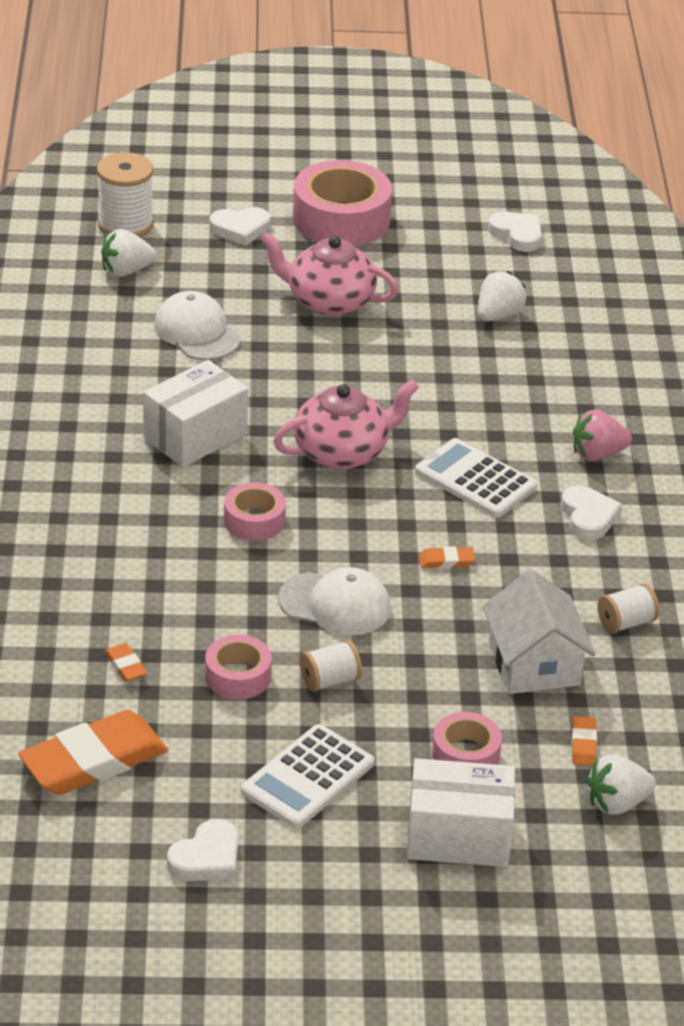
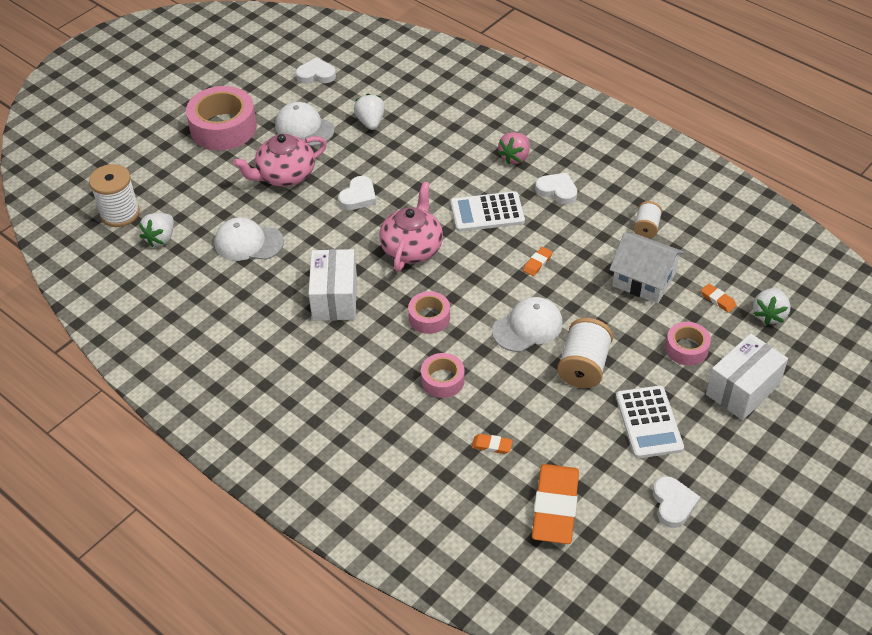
camera: 45 degrees left, 10 degrees up
pink tape [205,635,272,699] -> pink tape moved to [421,353,465,398]
white heart [209,207,270,246] -> white heart moved to [338,176,376,210]
white spool [300,640,362,692] -> white spool [557,318,613,388], size x1.68
none -> white cap [275,102,334,146]

